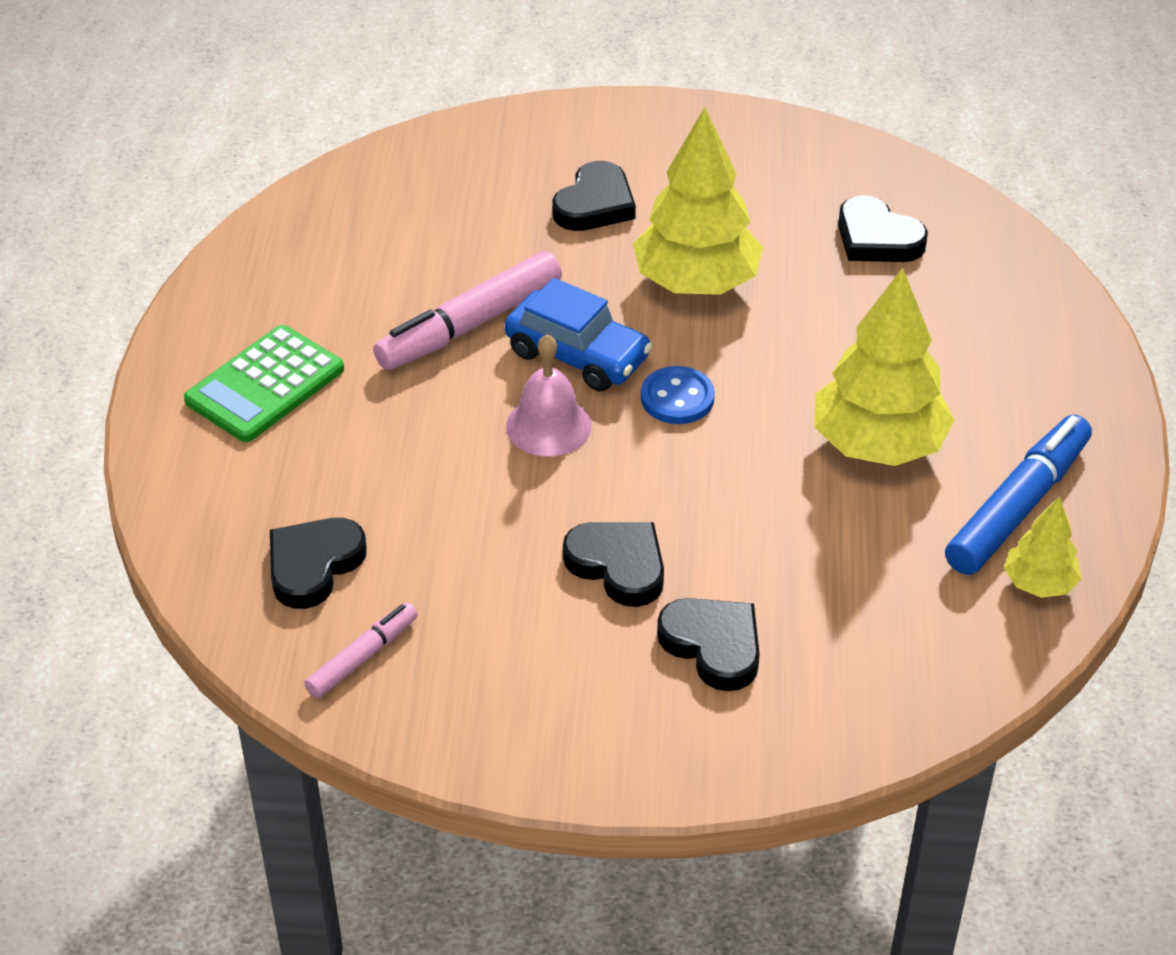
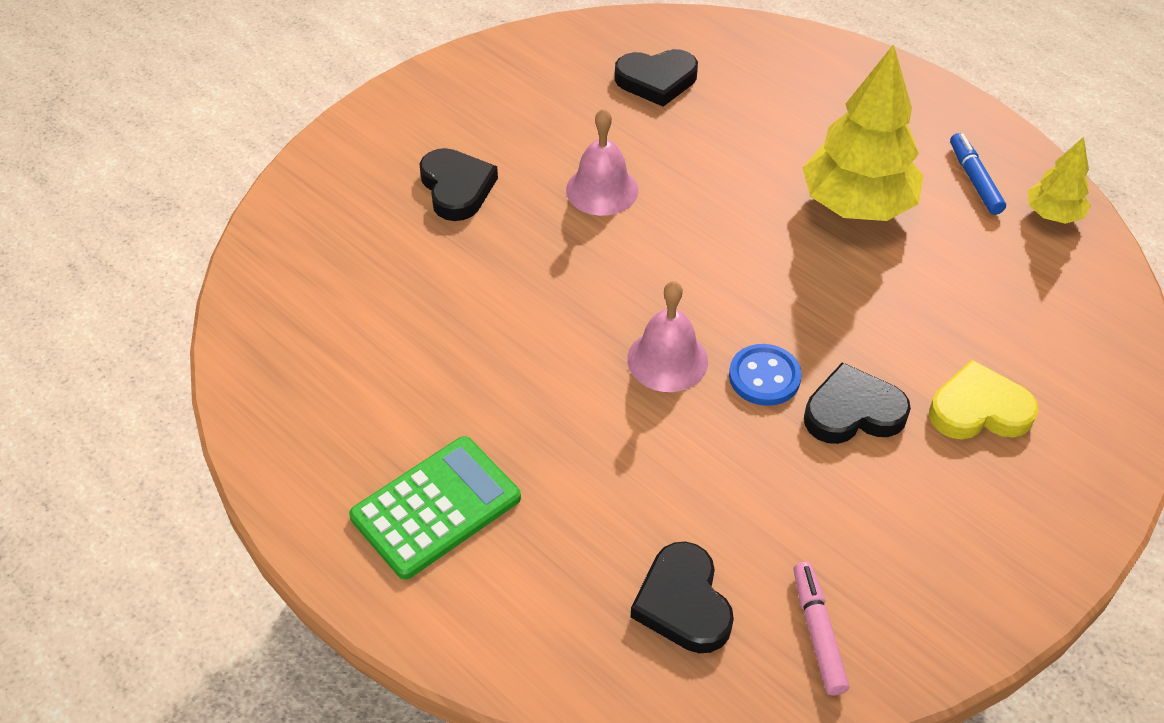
camera: 50 degrees left, 5 degrees up
green calculator [184,325,344,442] -> green calculator turned 120 degrees counterclockwise [349,436,521,580]
pink marker [373,251,562,370] -> none
blue car [505,278,653,392] -> none
yellow tree [633,107,763,295] -> pink bell [566,108,638,216]
blue button [641,366,715,424] -> blue button moved to [729,344,802,406]
black heart [657,598,760,691] -> yellow heart [929,360,1038,439]
blue marker [945,415,1092,575] -> blue marker [950,133,1006,215], size x0.56

